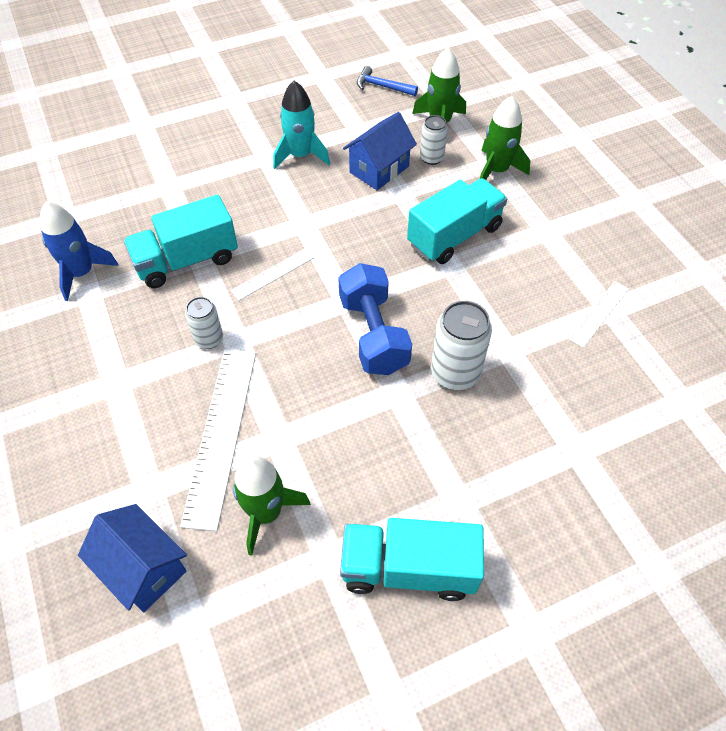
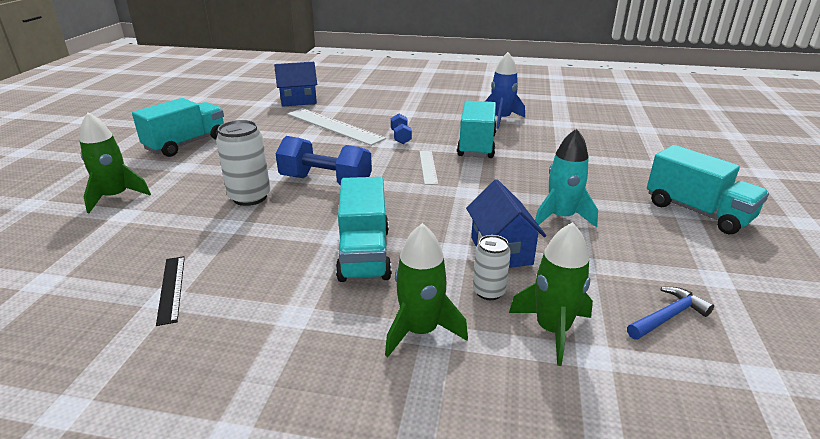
camera: 125 degrees right, 25 degrees down
white can [185,297,223,349] -> blue dumbbell [391,113,412,144]
green rocket [233,456,311,556] -> green rocket moved to [79,112,151,213]
white ruler [569,281,629,348] -> black ruler [156,256,185,326]
none -> turquoise truck [647,145,769,234]

